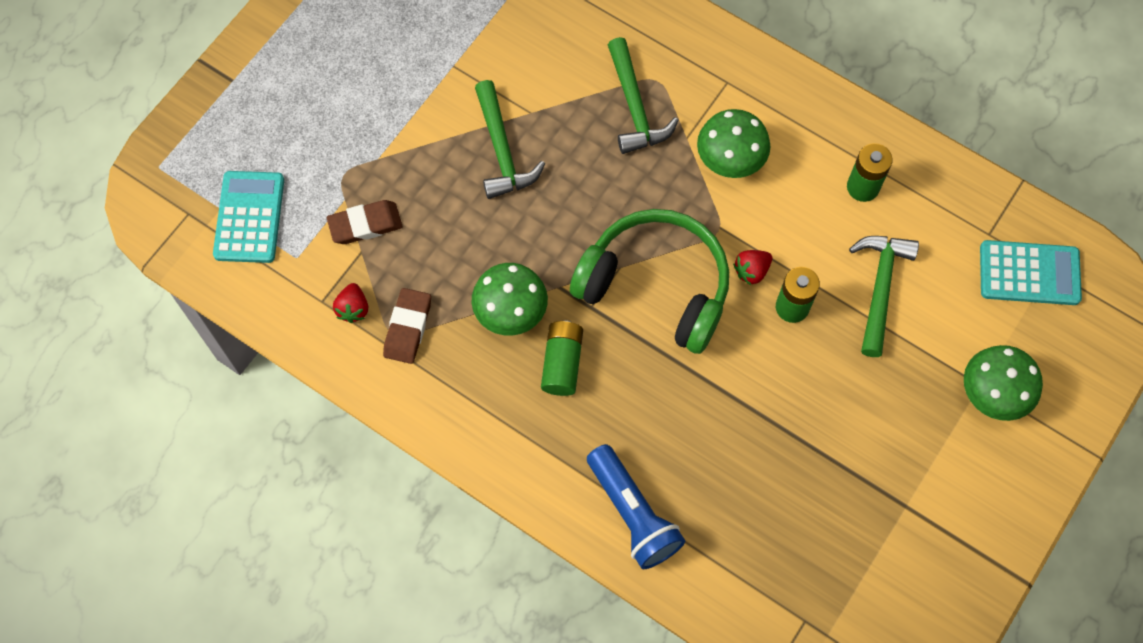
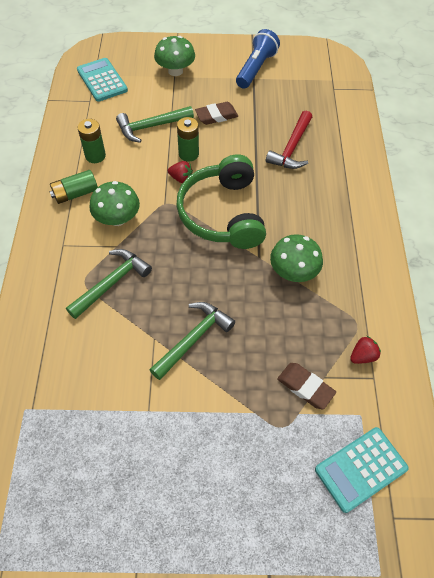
camera: 125 degrees left, 10 degrees down
brown eraser [383,288,431,364] -> brown eraser moved to [195,102,238,125]
green battery [541,320,583,396] -> green battery moved to [49,170,98,204]
blue flashlight [587,444,685,569] -> blue flashlight moved to [236,29,280,89]
none -> red hammer [266,111,312,169]

